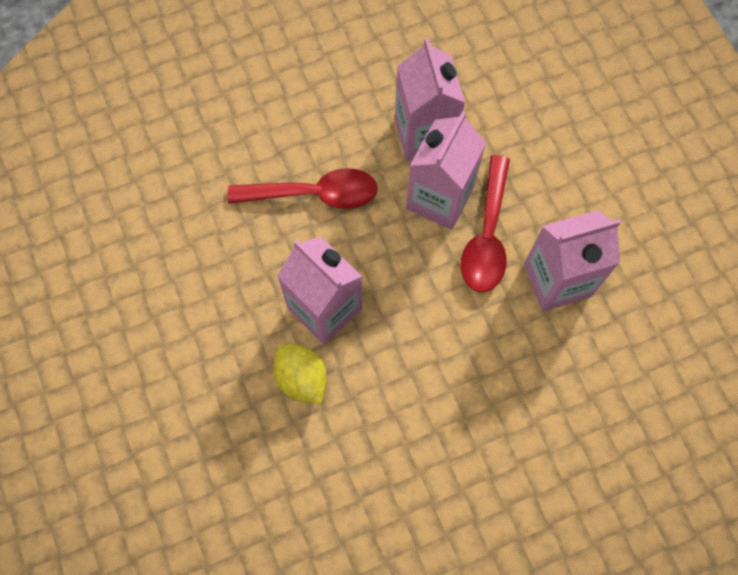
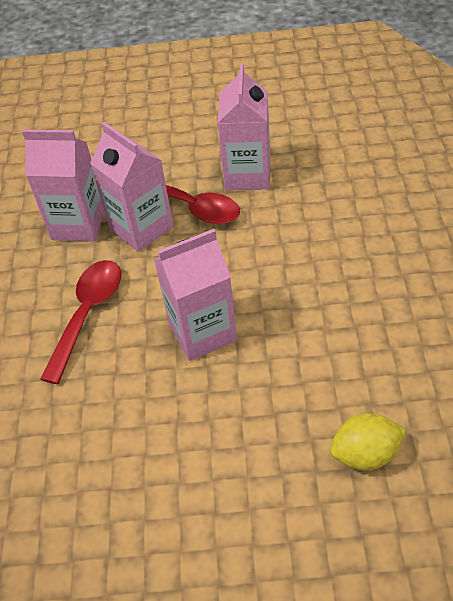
camera: 65 degrees left, 20 degrees down
yellow lemon [273,343,327,404] -> yellow lemon moved to [330,413,406,470]

